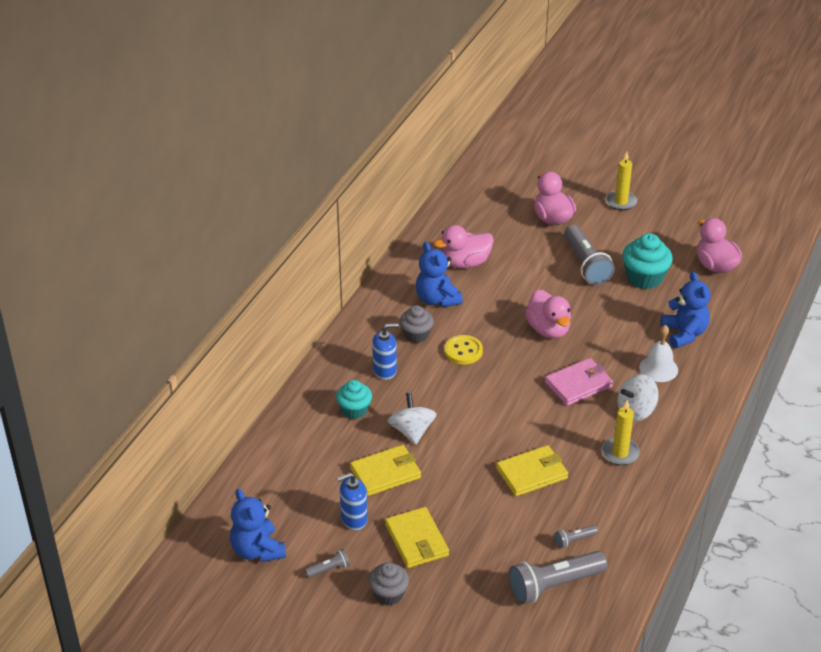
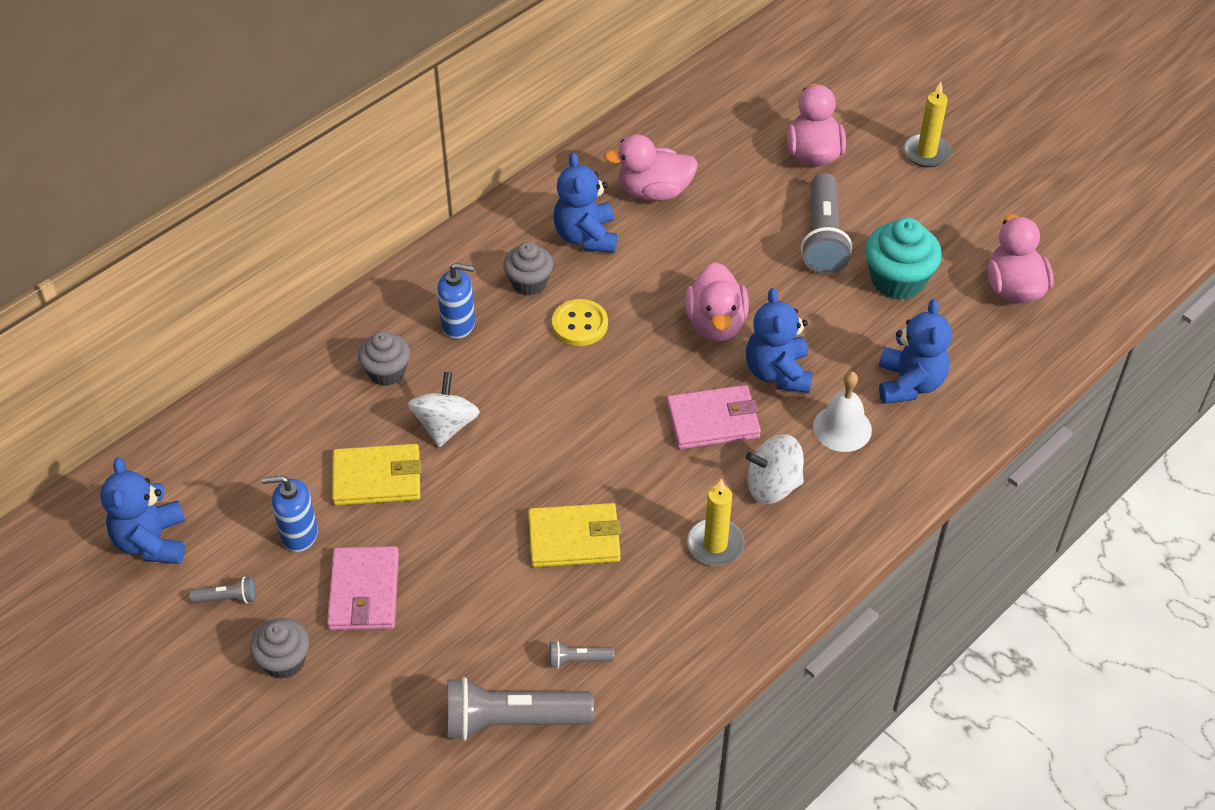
camera: 20 degrees right, 10 degrees up
turquoise cupcake [336,380,372,419] -> grey cupcake [358,331,410,386]
yellow wallet [385,507,449,568] -> pink wallet [327,546,399,630]
none -> blue teddy bear [746,288,813,393]

